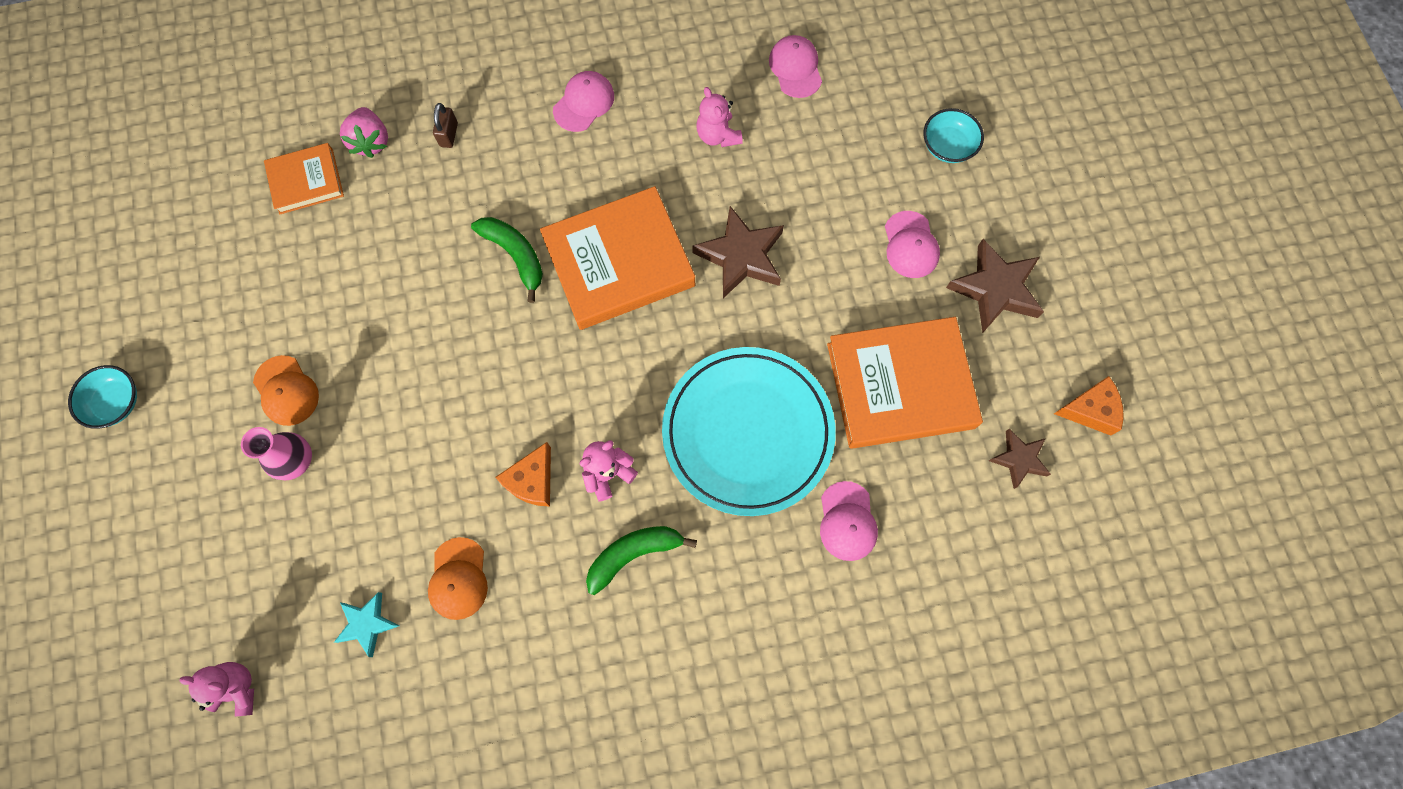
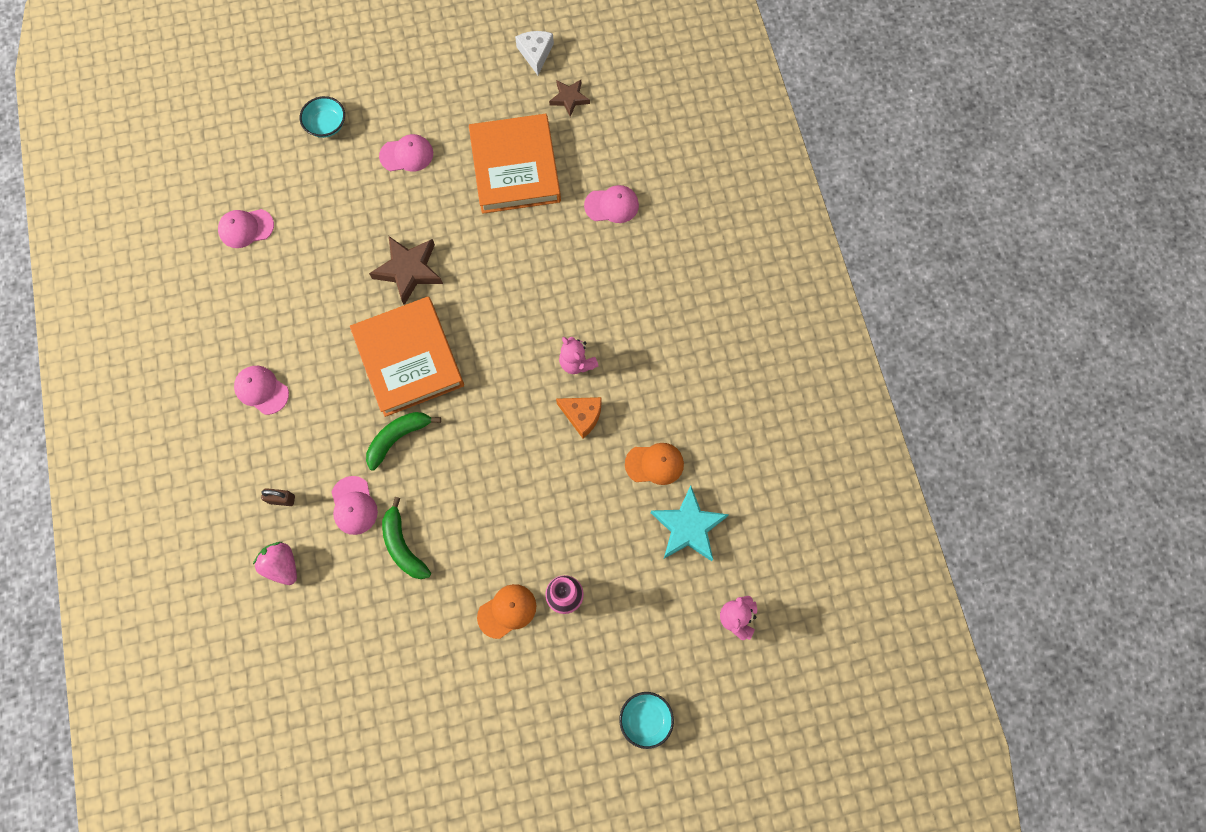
camera: 90 degrees left, 0 degrees up
turquoise bowl [68,365,137,429] -> turquoise bowl moved to [619,692,674,749]
orange book [264,143,344,214] -> none
turquoise star [334,592,399,657] -> turquoise star [651,485,729,561], size x1.68
pink strawberry [340,107,388,158] -> pink strawberry turned 120 degrees counterclockwise [253,542,297,585]
green banana [586,526,697,595] -> green banana moved to [382,497,431,579]
turquoise plate [662,347,836,516] -> none
pink teddy bear [697,87,743,147] -> none
brown star [946,239,1044,333] -> none
orange cheese [1054,376,1124,436] -> white cheese [515,31,554,75]
none -> pink cap [332,476,378,535]

